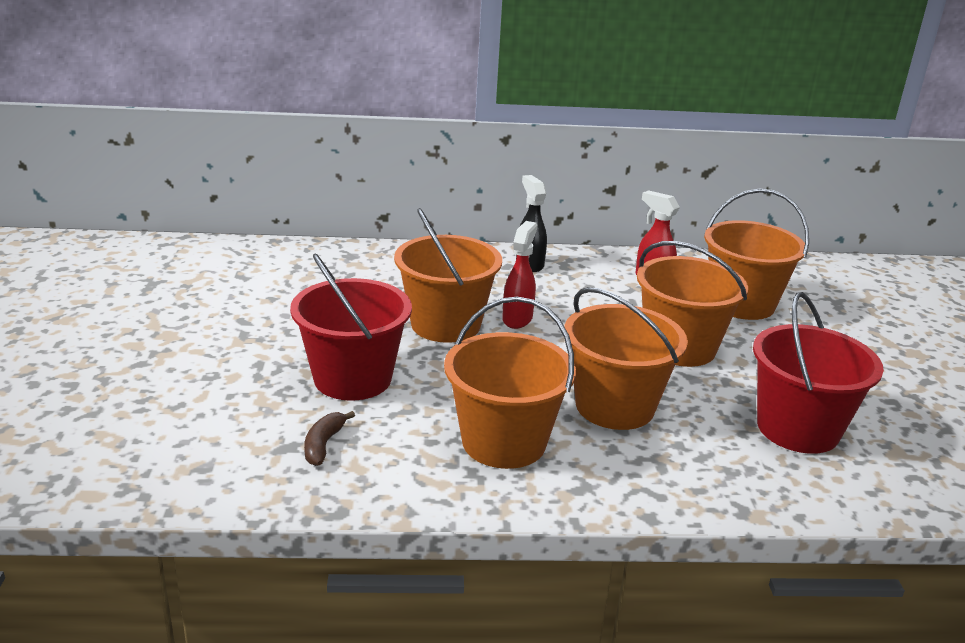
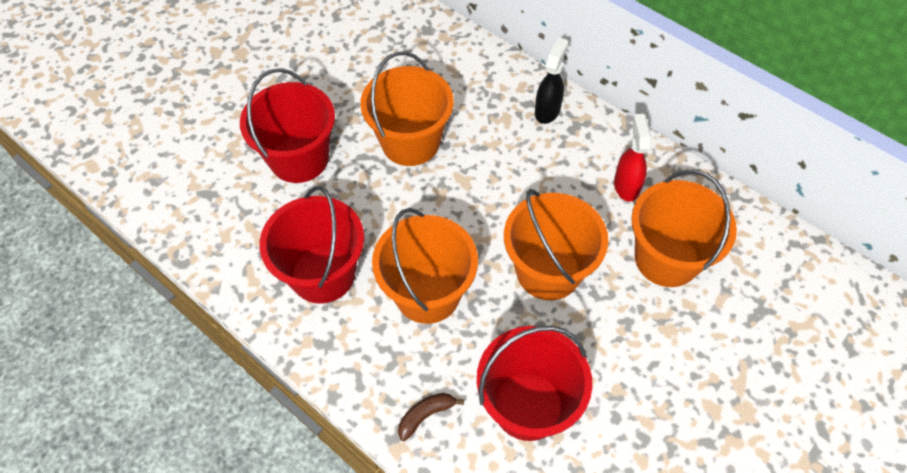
camera: 45 degrees right, 30 degrees up
brown banana [304,411,355,466] -> brown banana moved to [398,393,464,441]
orange bucket [444,297,576,469] -> red bucket [259,186,364,304]
red spray bottle [502,221,537,329] -> none

